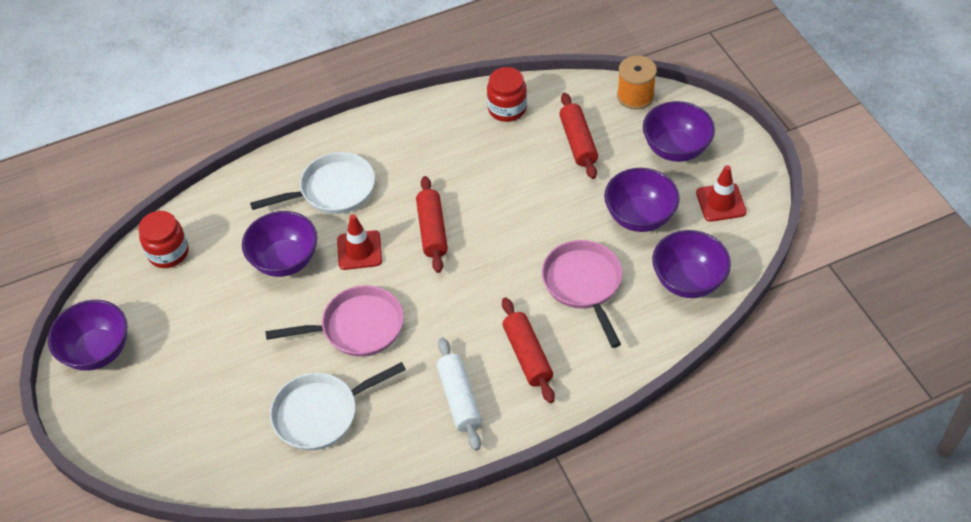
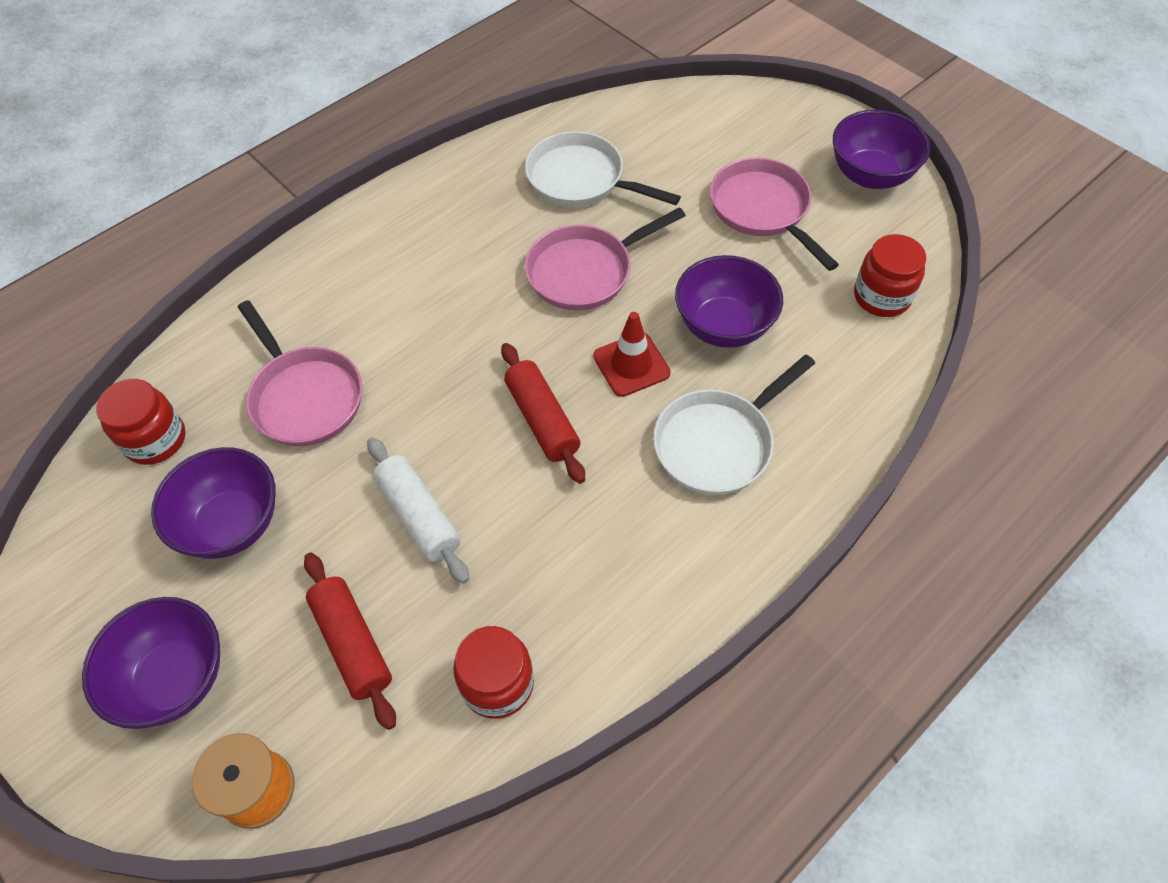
camera: 160 degrees right, 5 degrees up
white pan [270,362,406,450] -> white pan turned 105 degrees counterclockwise [525,131,681,207]
white rolling pin [436,337,482,451] -> white rolling pin moved to [367,438,469,584]
red rolling pin [502,297,555,403] -> none
purple bowl [652,230,731,298] -> red jar [96,379,185,465]
red traffic cone [696,165,747,222] -> none
none -> pink pan [710,158,839,271]

